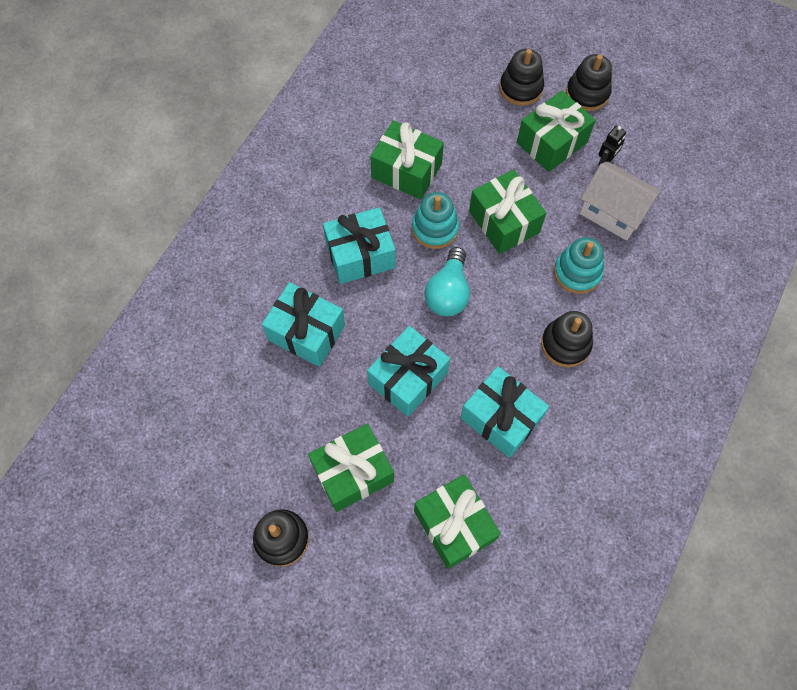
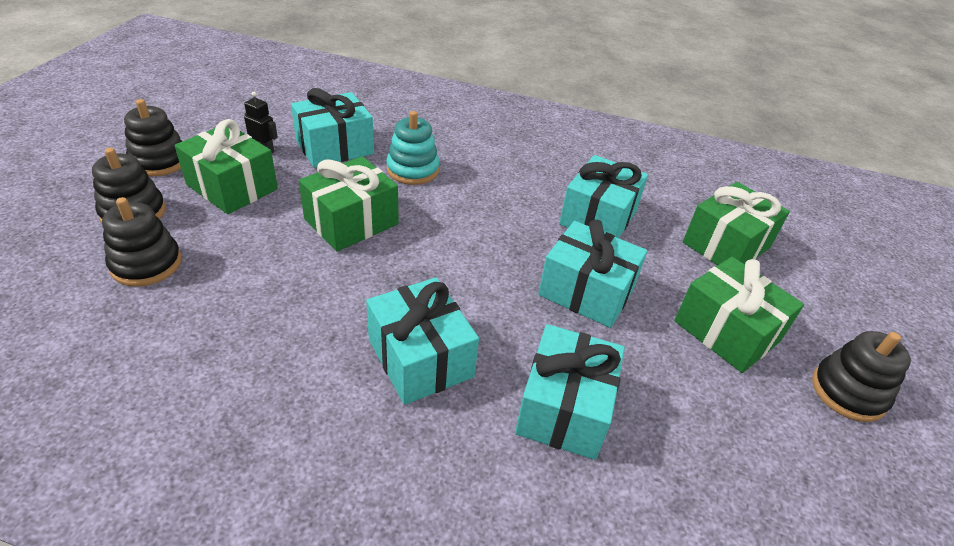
camera: 105 degrees left, 25 degrees down
green gift [370,120,444,200] -> none
turquoise stacking toy [412,192,459,249] -> none
turquoise light bulb [424,247,470,316] -> none
black stacking toy [541,311,593,367] -> black stacking toy moved to [102,197,182,287]
white house [580,161,662,241] -> turquoise gift [291,88,374,168]

